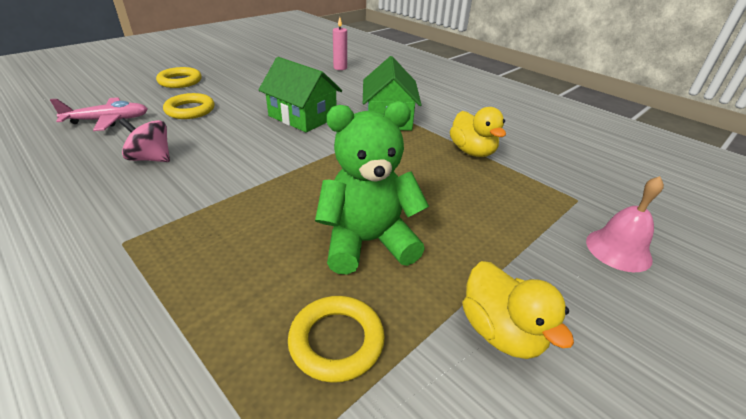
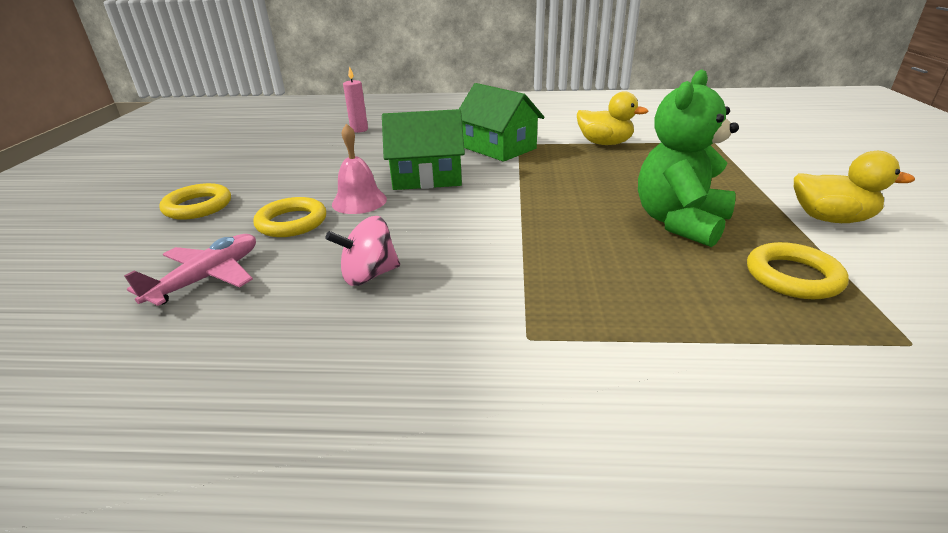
camera: 40 degrees left, 5 degrees down
pink bell [586,176,664,272] -> pink bell moved to [332,123,387,214]

